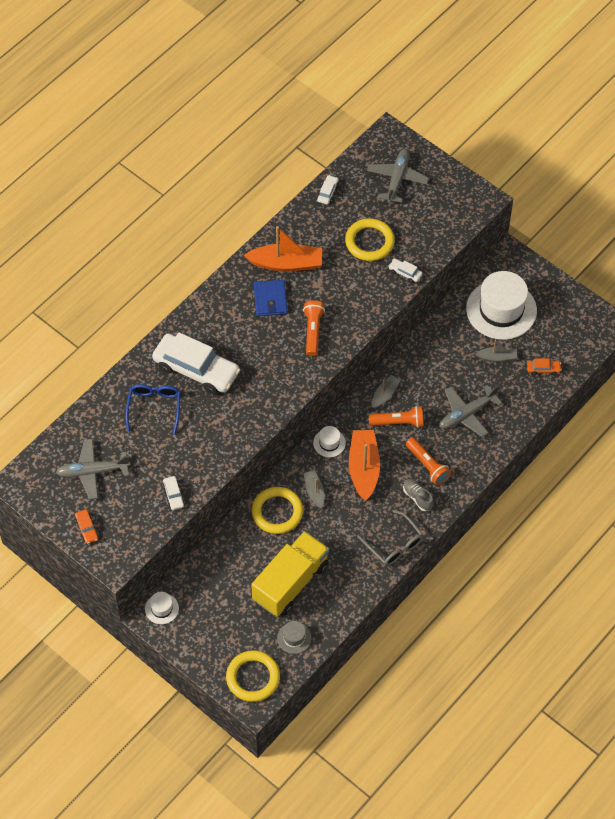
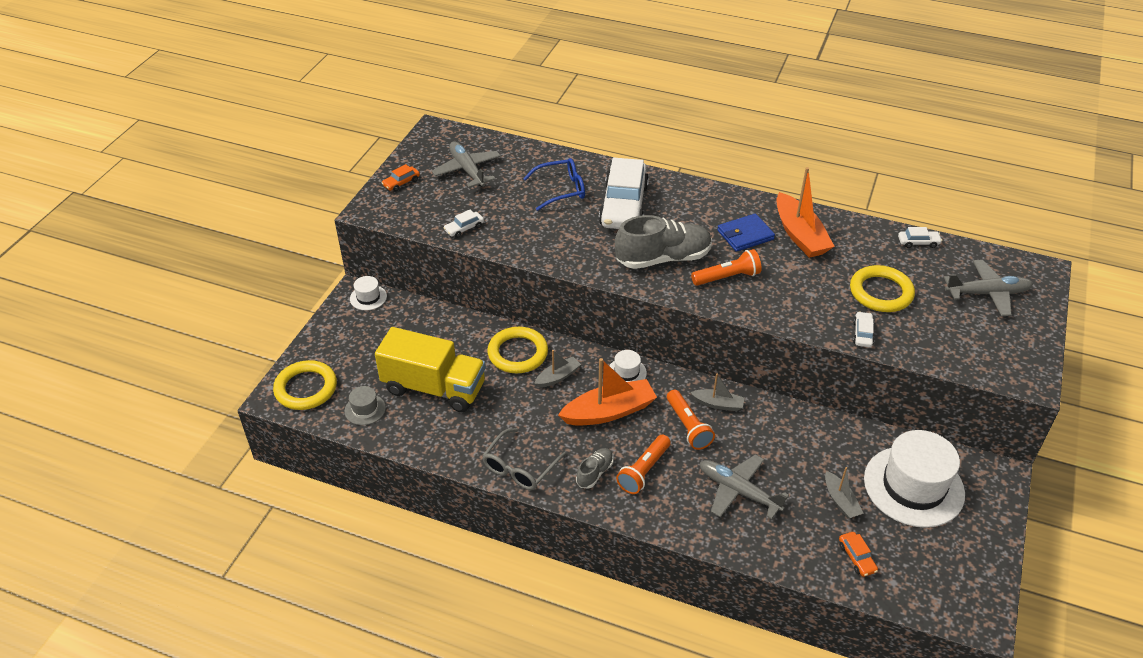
camera: 70 degrees right, 15 degrees down
none -> grey shoe [615,215,712,269]

